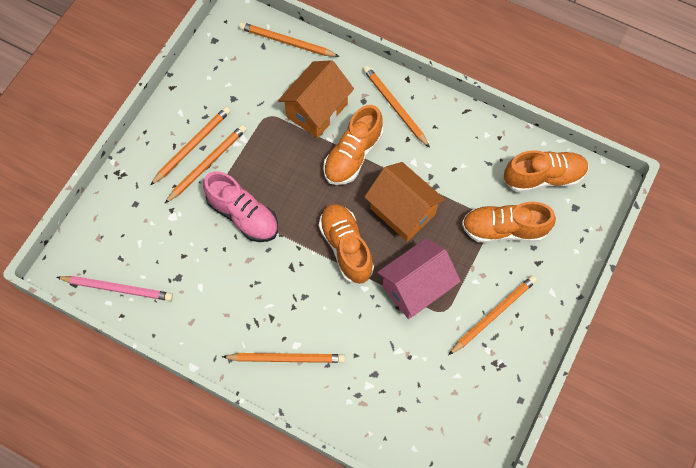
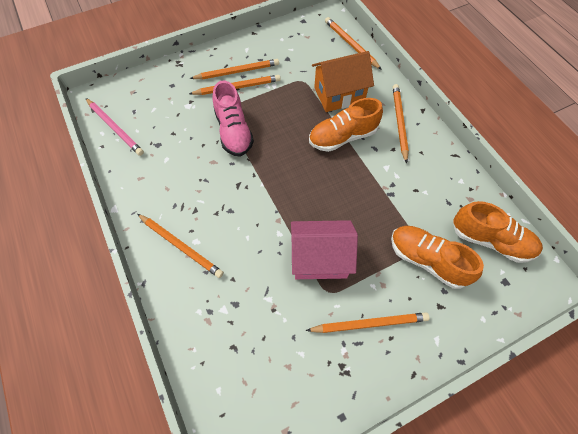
camera: 35 degrees right, 5 degrees down
orange shoe [319,204,374,284] -> none
orange house [364,162,445,242] -> none

